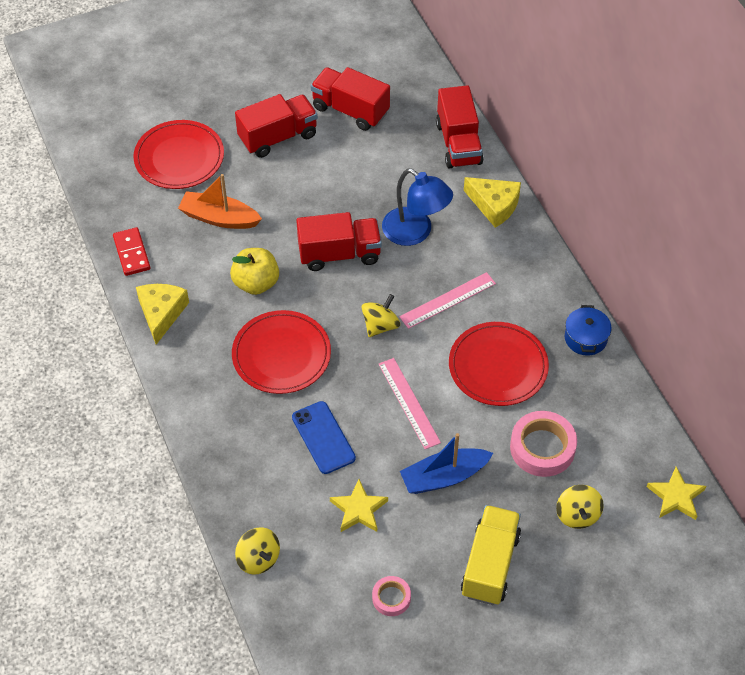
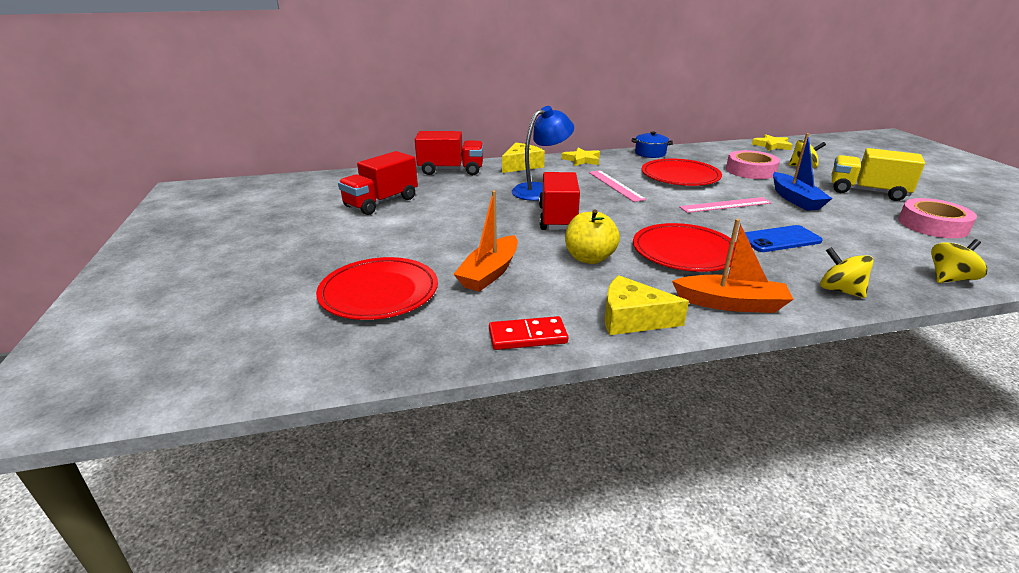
camera: 80 degrees left, 25 degrees down
red truck [235,94,318,158] -> none
yellow star [330,479,388,532] -> yellow star moved to [561,148,600,166]
yellow spinning top [361,294,400,337] -> yellow spinning top moved to [820,247,874,298]
pink tape [372,576,411,616] -> pink tape [899,198,977,238], size x1.79
none -> orange boat [672,219,794,313]

